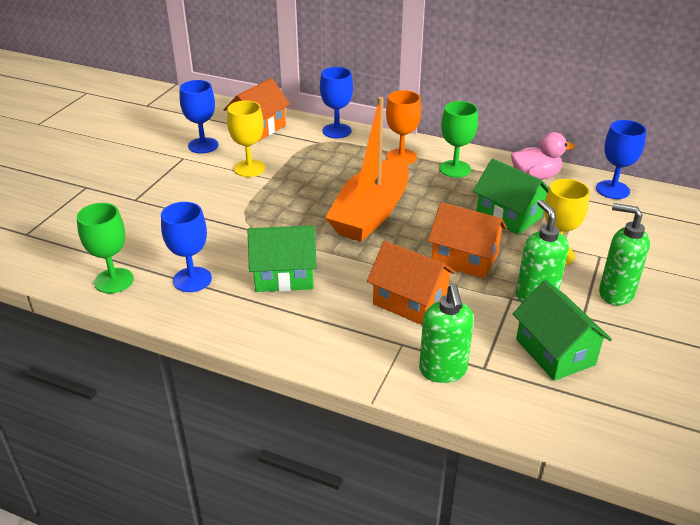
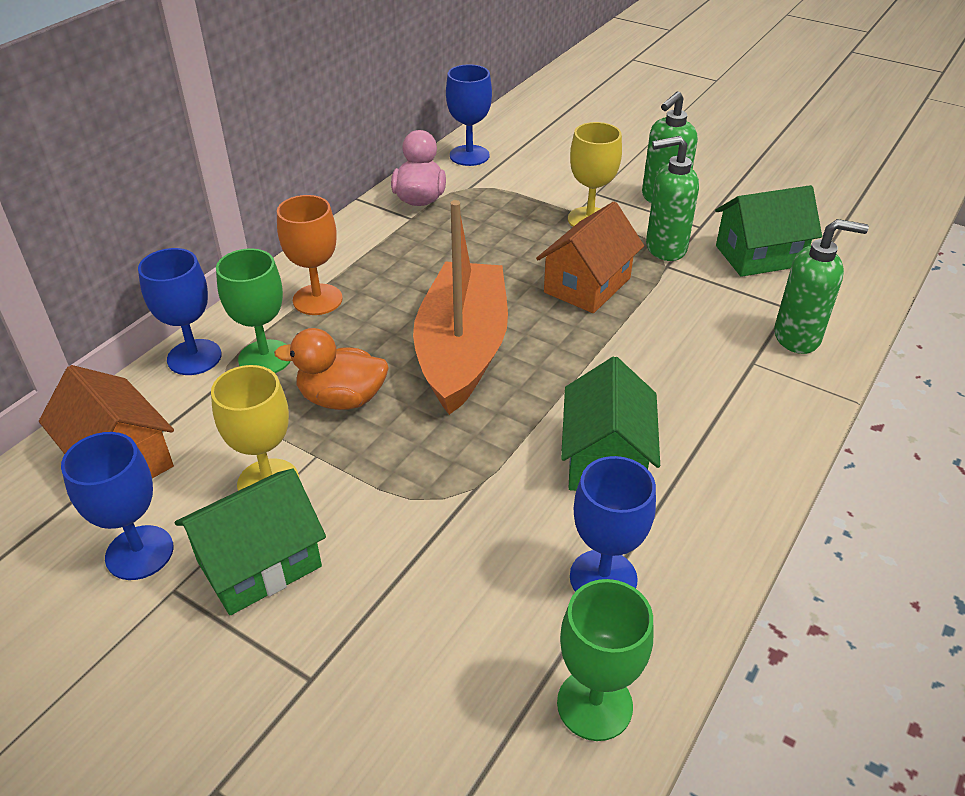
camera: 80 degrees left, 5 degrees up
orange boat [325,97,408,242] -> orange boat turned 120 degrees counterclockwise [413,200,508,415]
orange house [367,241,456,325] -> none
green goblet [439,101,478,178] -> green goblet moved to [216,248,291,373]
green house [473,158,549,235] -> green house moved to [175,469,326,615]
none -> orange duck [274,328,388,410]

